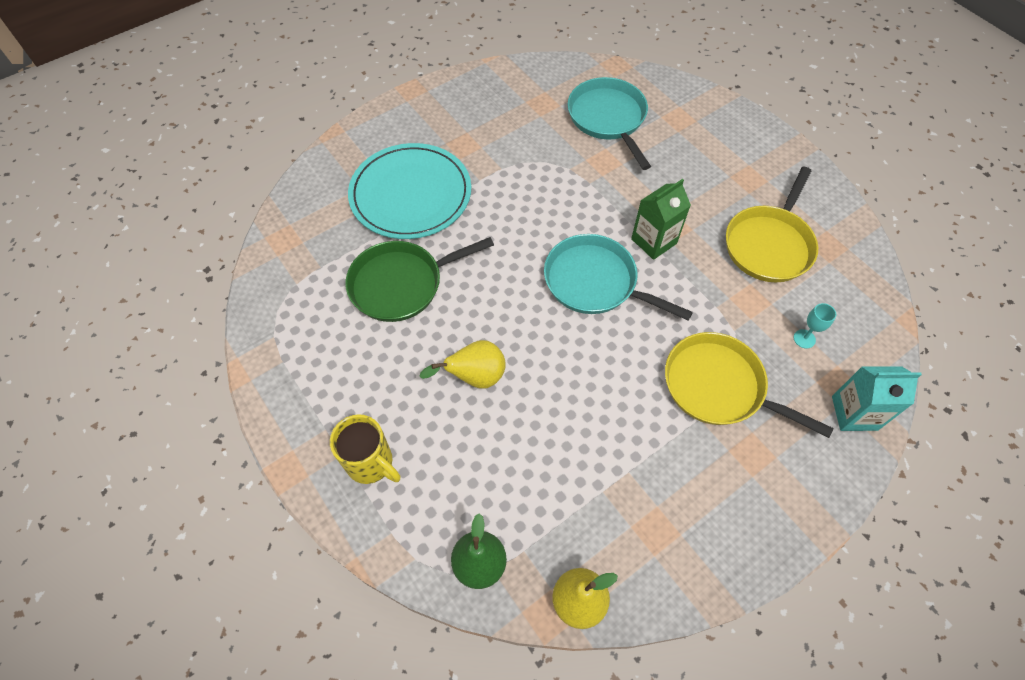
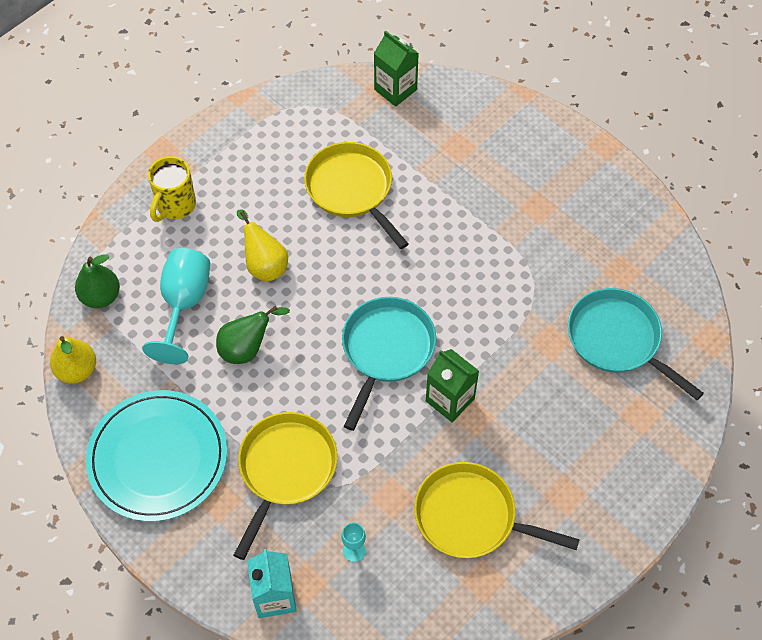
camera: 80 degrees right, 0 degrees up
green pan [345,237,494,322] -> yellow pan [304,142,409,249]
turquoise plate [348,143,471,239] -> turquoise plate moved to [86,390,227,522]
turquoise pan [568,77,651,170] -> turquoise pan turned 105 degrees counterclockwise [568,288,704,400]
none -> turquoise goblet [142,248,210,364]
none -> green pear [216,306,290,364]
none -> green carton [374,31,419,107]

